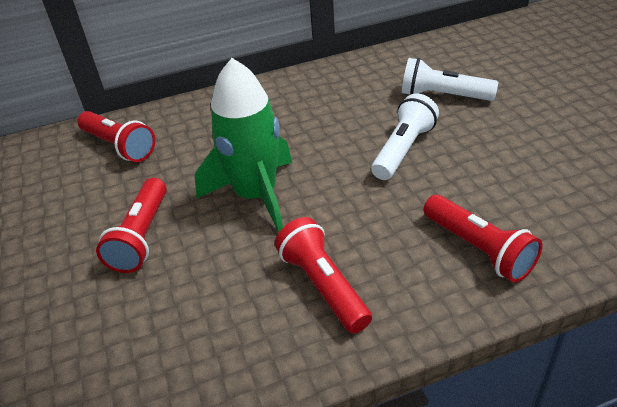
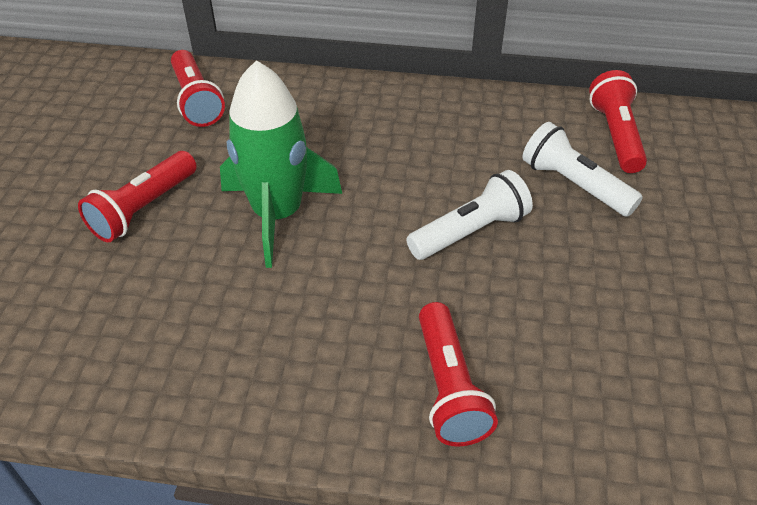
camera: 25 degrees right, 5 degrees up
red flashlight [275,217,372,333] -> red flashlight moved to [589,70,647,173]

